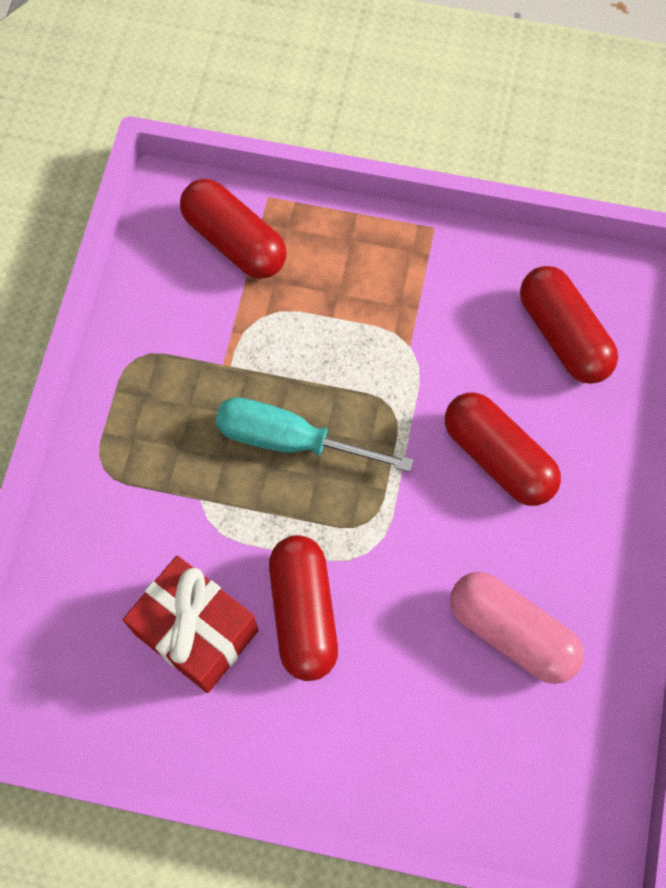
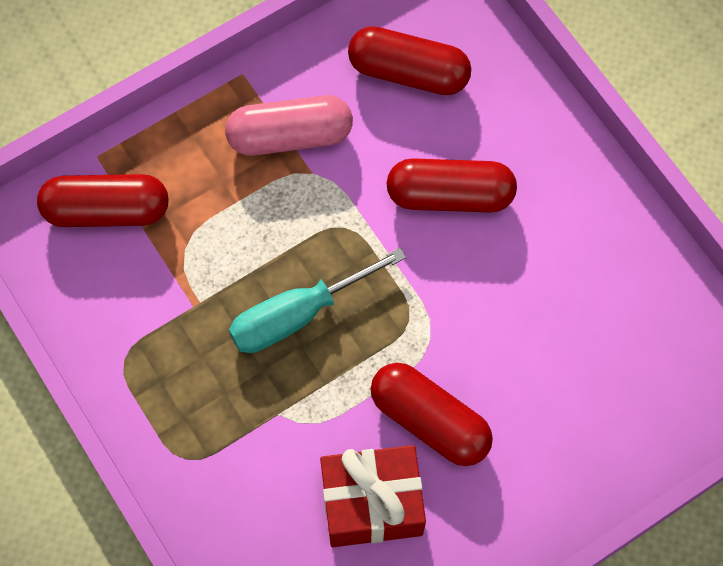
camera: 45 degrees left, 0 degrees up
pink capsule [450,572,584,684] -> pink capsule moved to [225,95,353,156]

